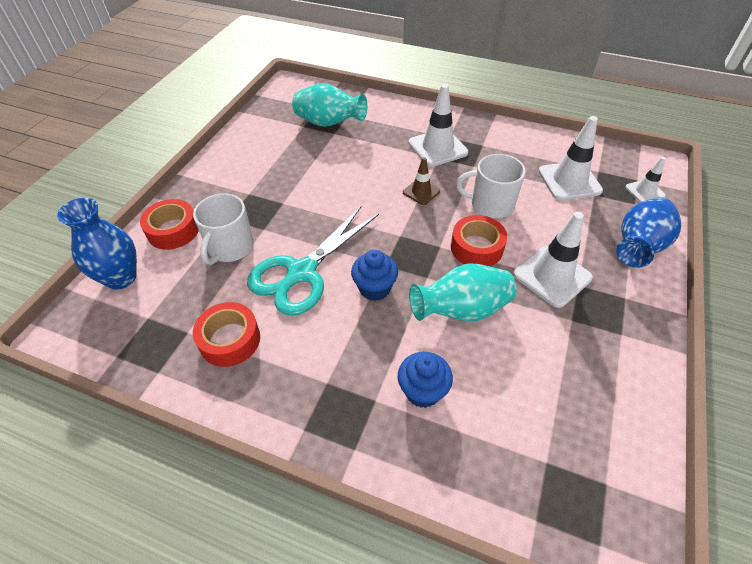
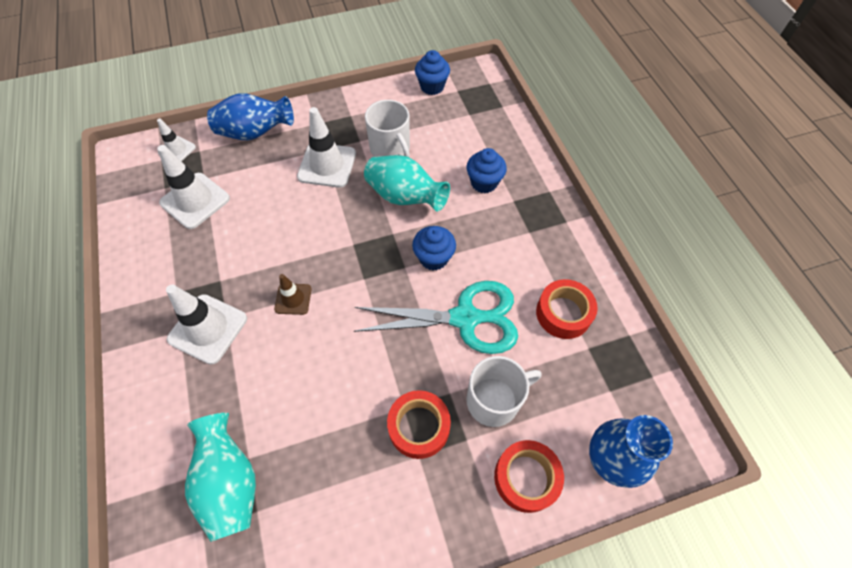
camera: 130 degrees left, 10 degrees up
red tape [451,215,507,266] -> red tape moved to [387,390,451,459]
white mug [456,154,526,218] -> white mug moved to [365,100,410,157]
none -> blue cupcake [415,50,450,95]

